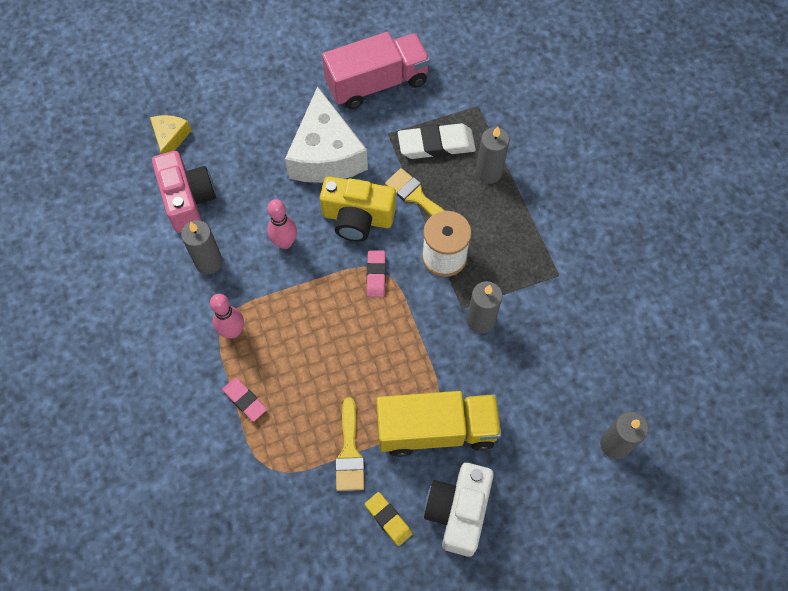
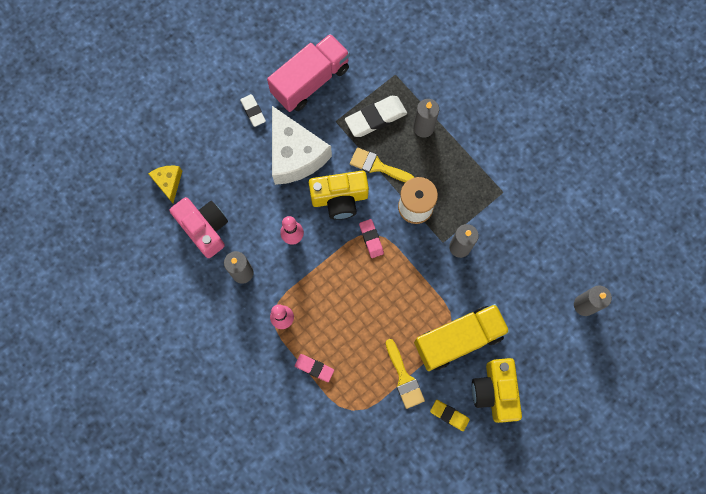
camera: 20 degrees left, 10 degrees up
white camera [424,463,494,557] -> yellow camera [472,358,522,423]
none -> white eraser [240,94,266,127]

